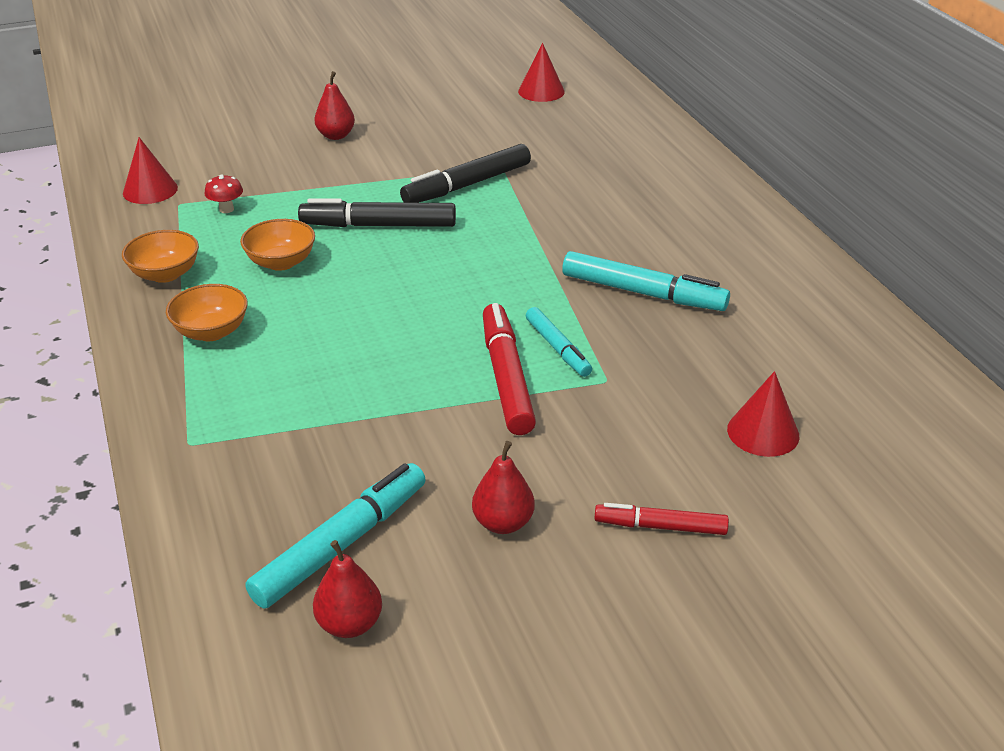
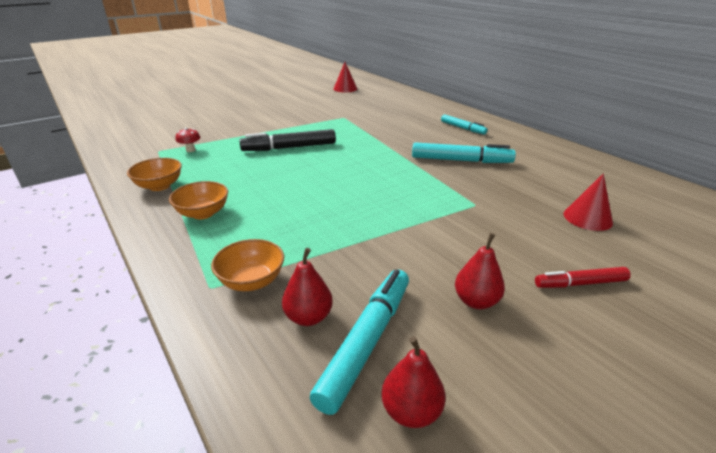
camera: 15 degrees left, 5 degrees down
red cone [123,137,178,204] -> none
orange bowl [240,219,315,271] -> orange bowl moved to [211,239,284,291]
red pear [314,71,355,140] -> red pear moved to [282,248,333,326]
black marker [400,144,531,203] -> none
red marker [483,303,536,435] -> none
turquoise marker [526,307,592,377] -> turquoise marker moved to [441,114,488,134]

